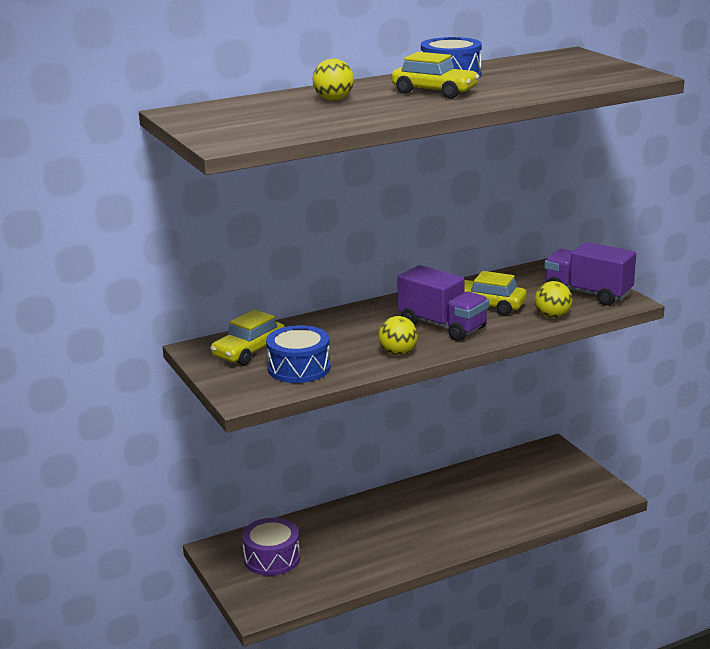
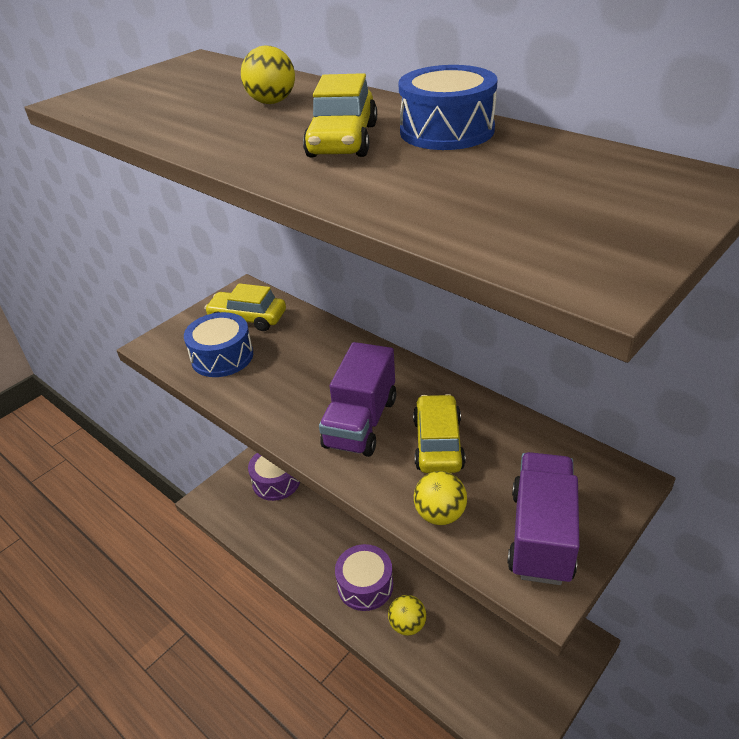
camera: 70 degrees right, 15 degrees up
yellow ball [378,316,418,355] -> yellow ball moved to [388,595,426,636]
none -> purple drum [335,544,393,611]

